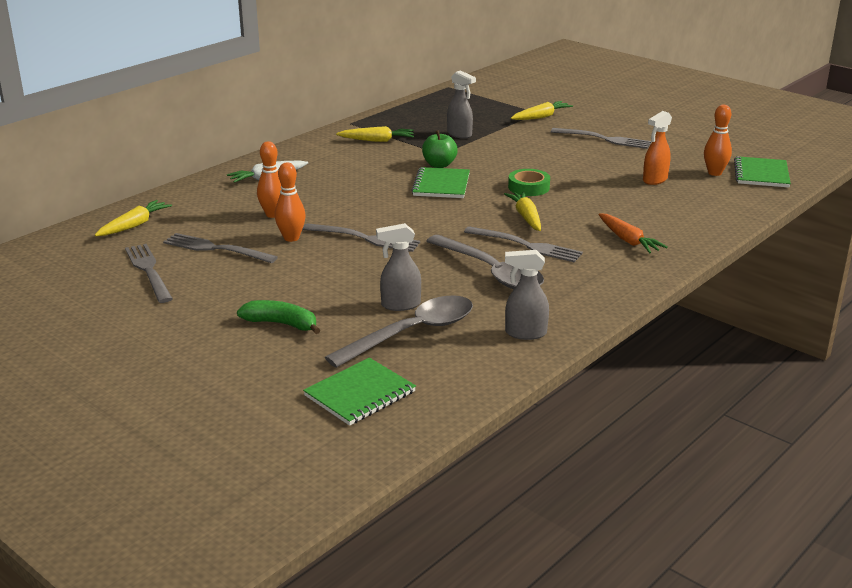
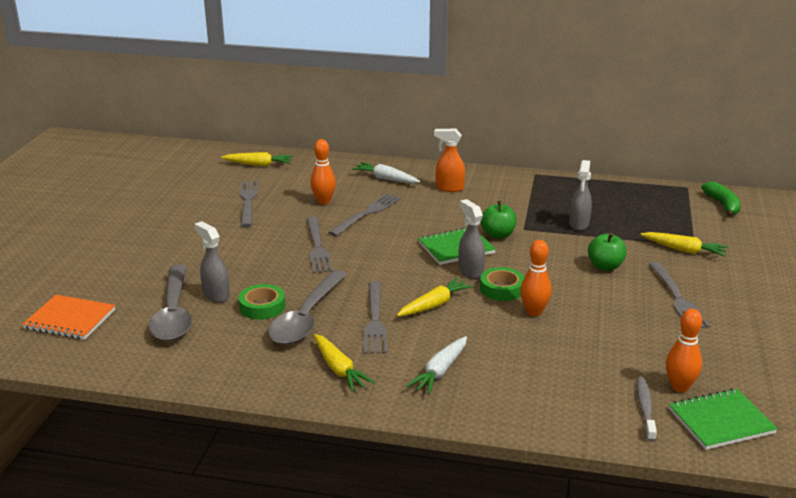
camera: 60 degrees right, 0 degrees up
grey fork [125,244,173,303] -> grey fork moved to [328,193,401,236]
green banana [237,300,320,334] -> green banana moved to [701,182,741,217]
orange bowling pin [275,162,306,242] -> orange bowling pin moved to [520,240,552,316]
green notebook [303,358,416,426] -> orange notebook [22,295,116,340]
grey spoon [325,296,473,368] -> grey spoon turned 60 degrees clockwise [149,265,192,341]
yellow carrot [336,126,414,142] -> yellow carrot moved to [314,334,375,392]
grey spray bottle [505,250,549,340] -> grey spray bottle moved to [459,199,485,279]
orange carrot [599,213,668,253] -> white carrot [406,336,467,394]
orange spray bottle [643,111,672,185] -> orange spray bottle moved to [434,129,465,192]
none -> green tape [239,284,285,320]
none -> green apple [588,233,627,271]
none -> grey toothbrush [637,377,657,442]

